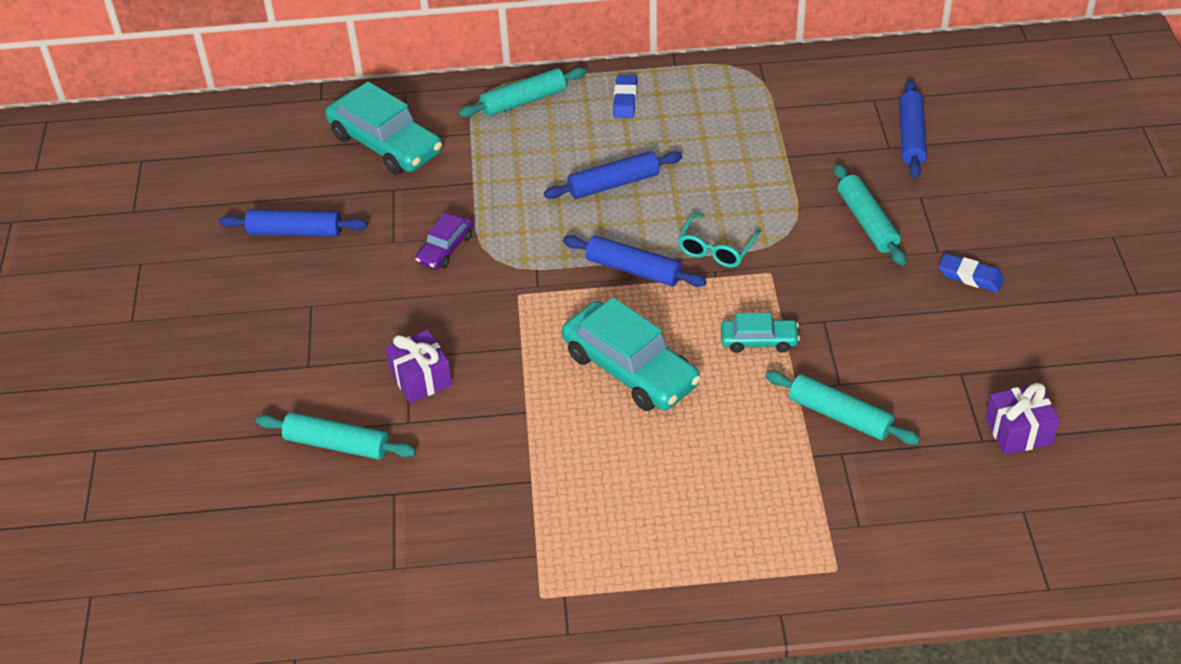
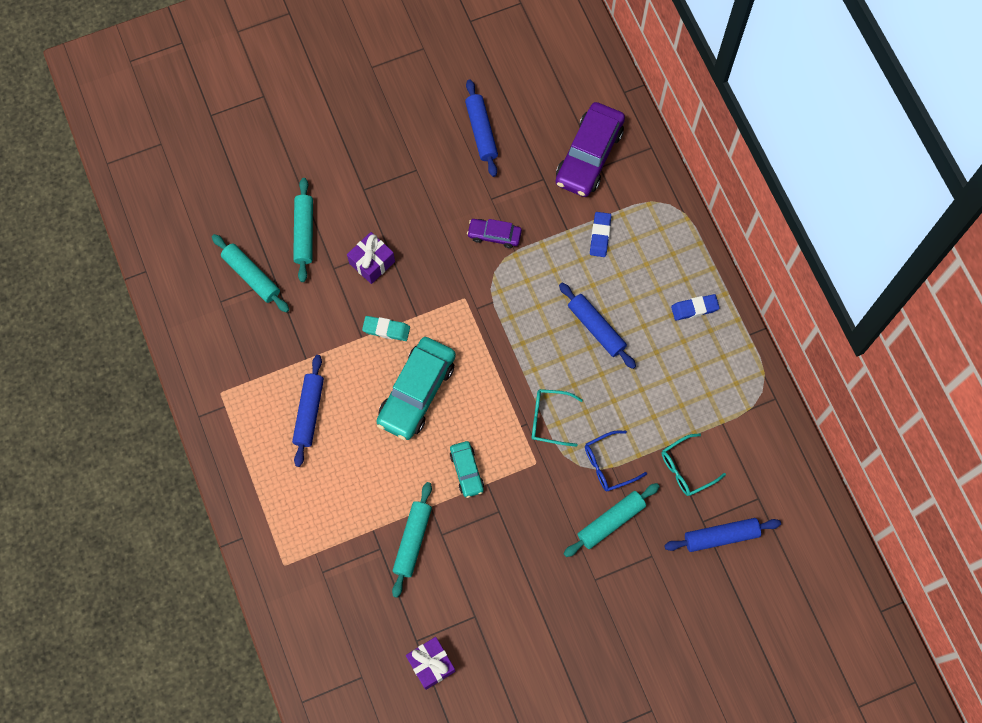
camera: 70 degrees right, 25 degrees up
turquoise car [325,81,442,175] -> purple car [555,102,625,197]
turquoise rolling pin [459,67,587,117] -> turquoise rolling pin moved to [212,234,289,312]
blue rolling pin [563,235,706,287] -> blue rolling pin moved to [292,355,324,467]
blue eraser [939,253,1004,292] -> blue eraser moved to [590,212,611,257]
none -> turquoise eraser [362,316,410,341]
none -> blue glasses [585,430,647,491]
none -> turquoise glasses [662,433,726,496]

